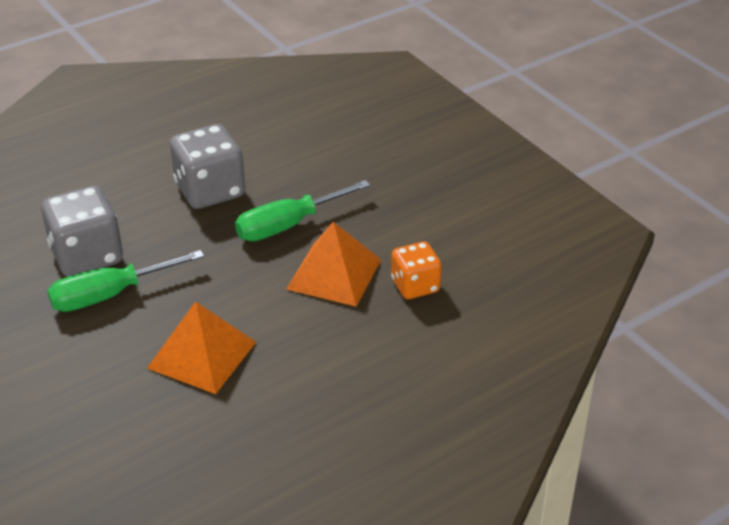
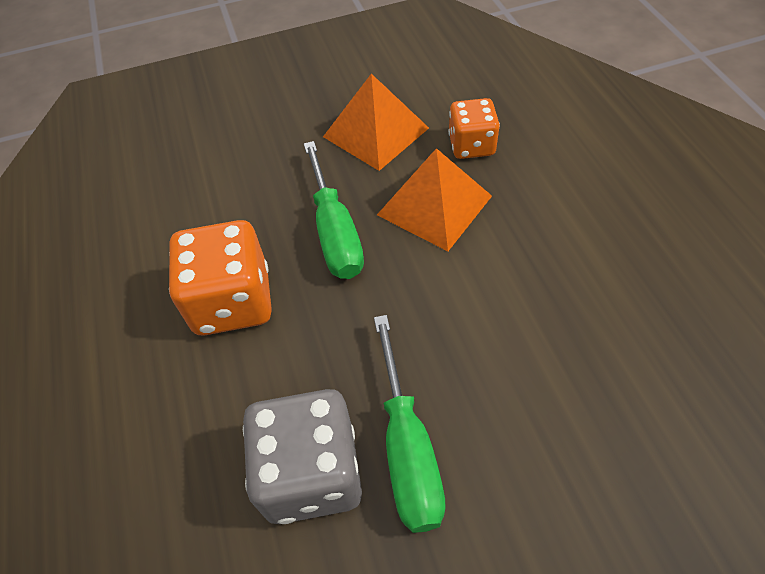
camera: 70 degrees left, 15 degrees up
orange pyramid [147,301,256,394] -> orange pyramid moved to [323,74,429,171]
grey dice [170,124,245,209] -> orange dice [169,220,272,336]

